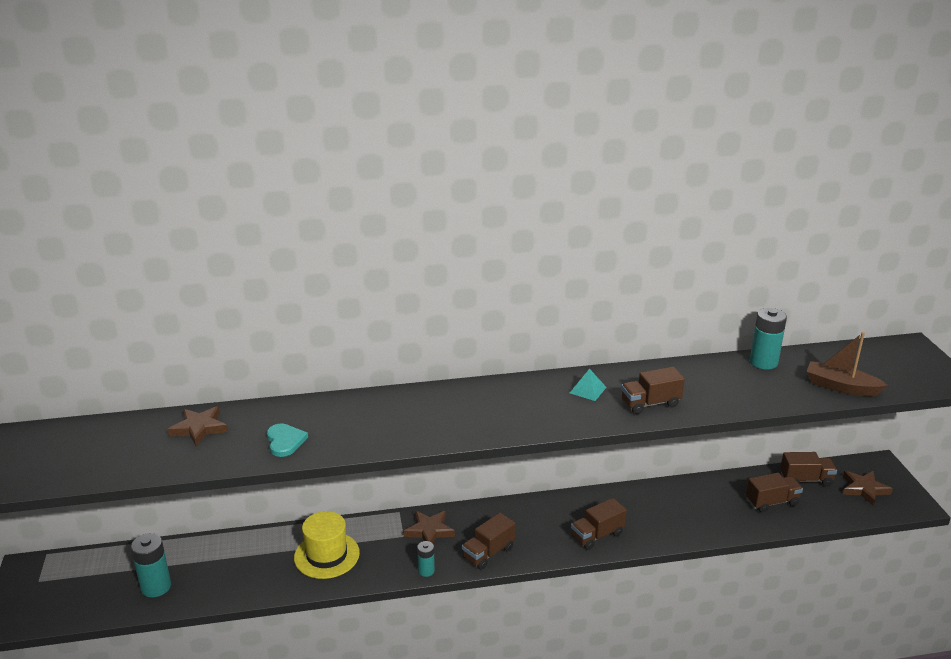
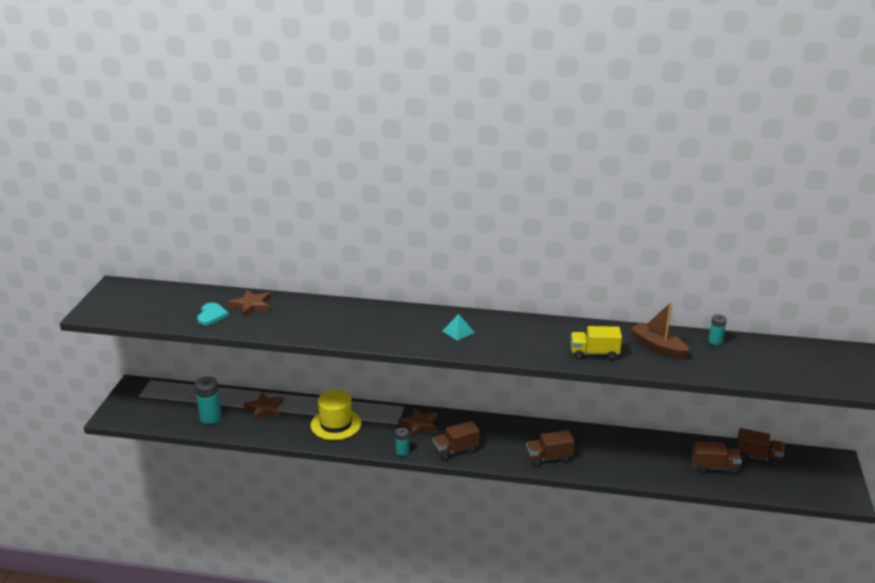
camera: 20 degrees right, 0 degrees up
turquoise heart [267,423,308,457] -> turquoise heart moved to [197,303,229,325]
turquoise pyramid [570,369,607,401] -> turquoise pyramid moved to [443,314,475,341]
brown truck [621,367,685,414] -> yellow truck [571,326,622,360]
turquoise battery [750,308,787,370] -> turquoise battery [709,314,727,345], size x0.57
brown boat [806,332,888,396] -> brown boat moved to [631,302,689,359]
brown star [843,471,893,505] -> brown star moved to [243,392,284,421]

